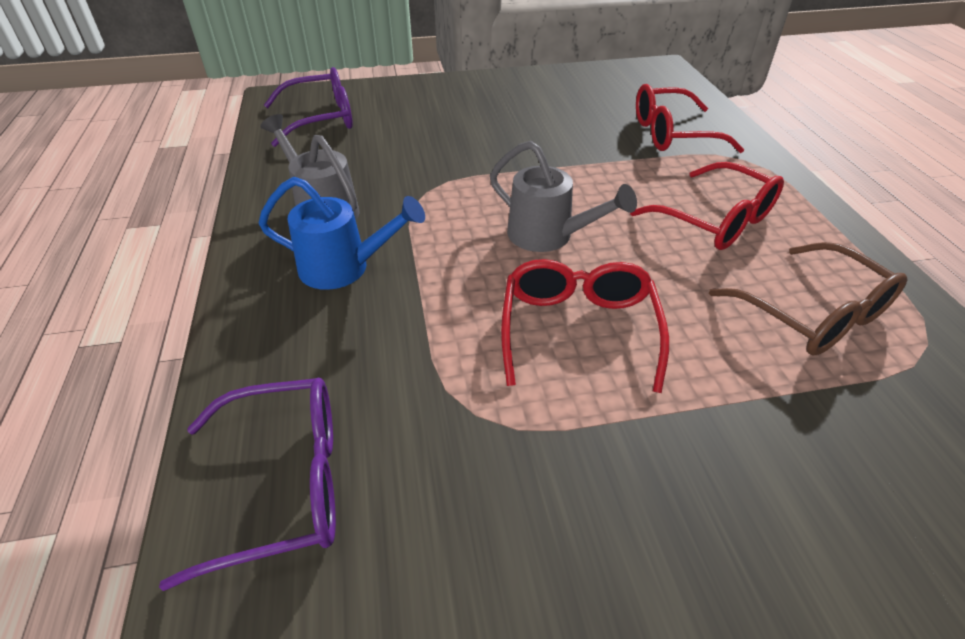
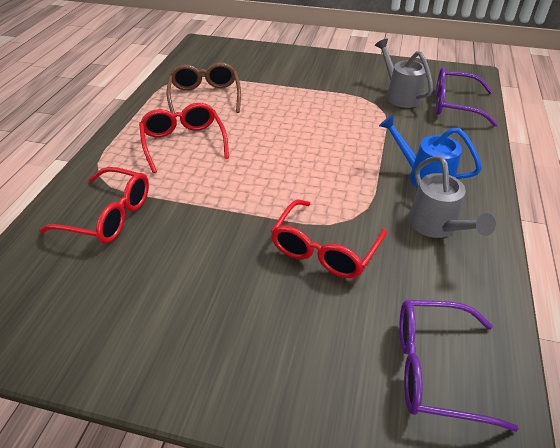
camera: 155 degrees left, 0 degrees up
grey watering can [490,141,637,252] -> grey watering can moved to [375,38,433,108]
red glasses [501,259,669,393] -> red glasses moved to [271,200,387,278]

